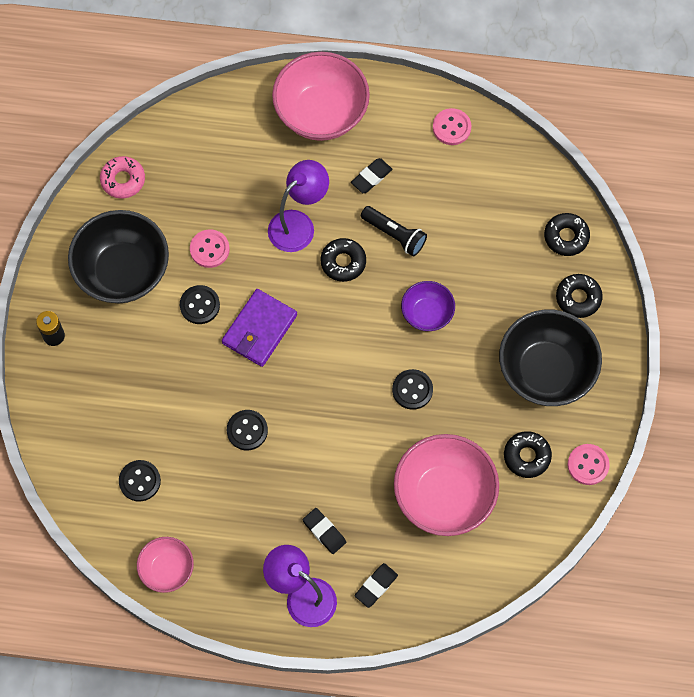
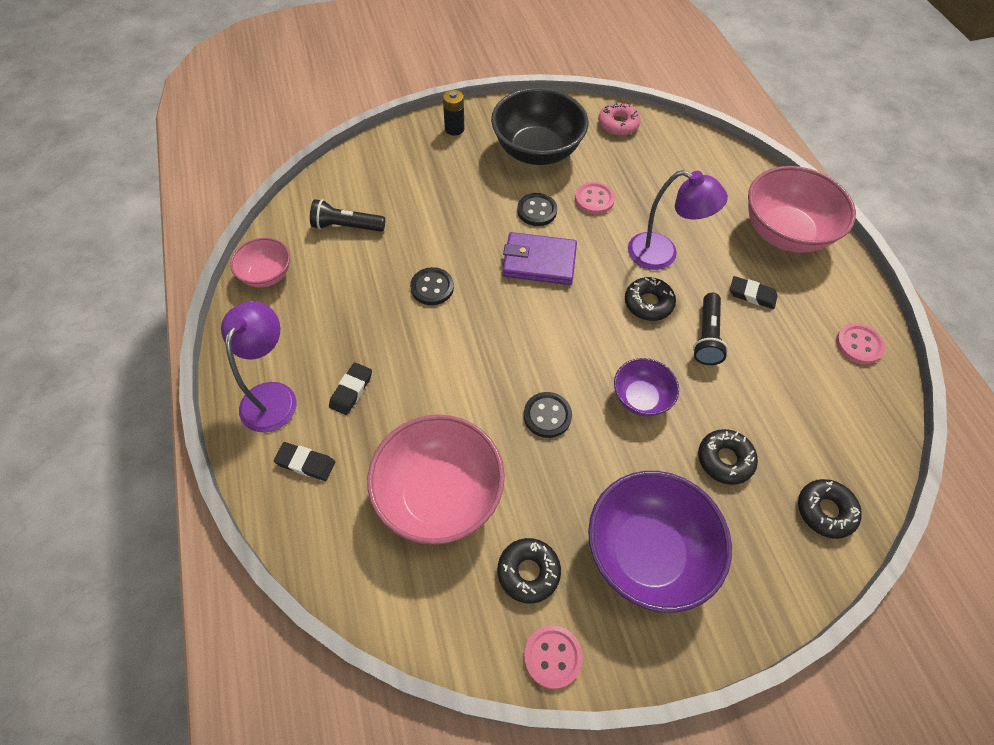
camera: 65 degrees right, 10 degrees down
black button [119,460,161,502] -> black flashlight [310,199,385,232]
black bowl [499,309,602,406] -> purple bowl [588,471,732,613]
black donut [556,274,603,318] -> black donut moved to [698,429,758,485]

